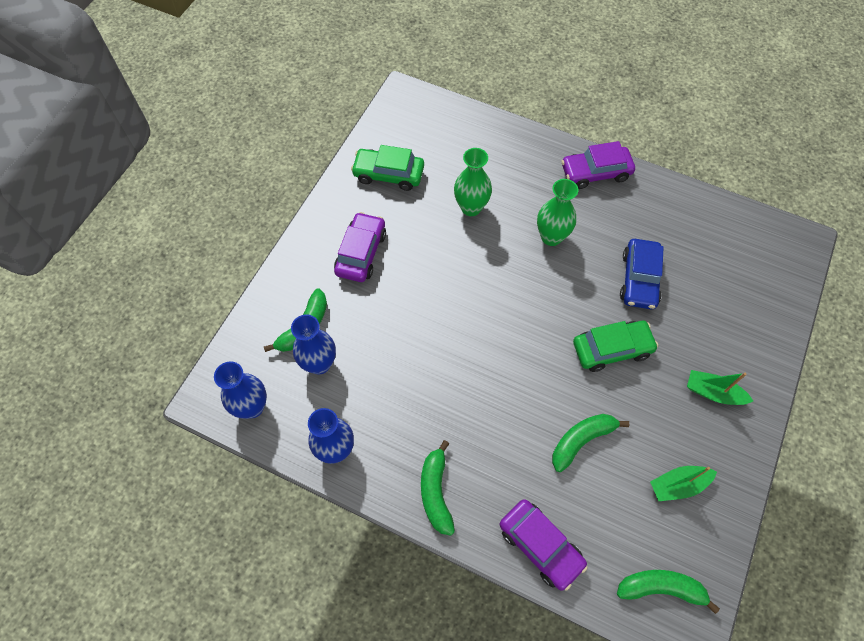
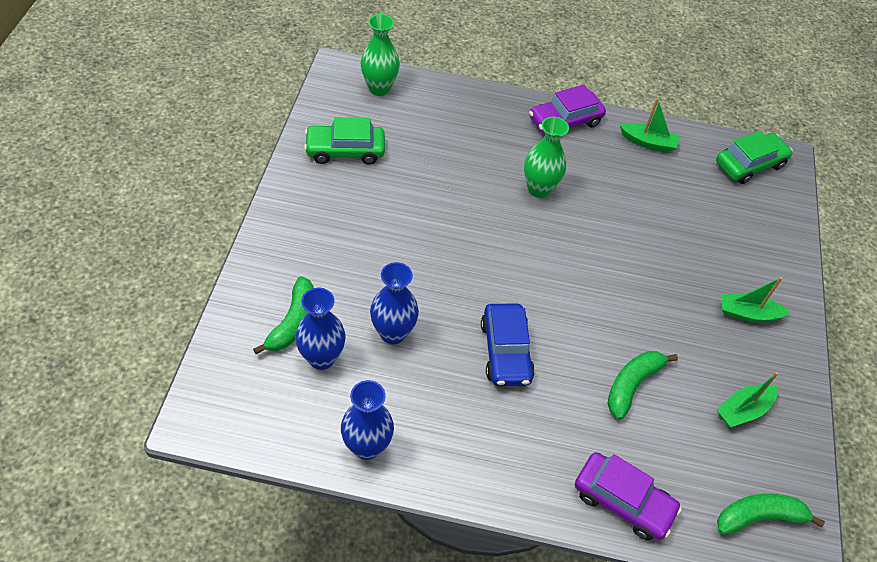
camera: 20 degrees left, 10 degrees down
blue vase [214,361,267,419] -> blue vase moved to [370,262,419,344]
purple car [334,212,386,282] -> none
green banana [421,440,455,536] -> none
green vase [454,148,492,216] -> green vase moved to [361,14,400,96]
green car [573,321,658,372] -> green car moved to [716,131,793,184]
blue car [620,239,664,309] -> blue car moved to [481,304,535,386]
none -> green boat [620,98,680,152]

